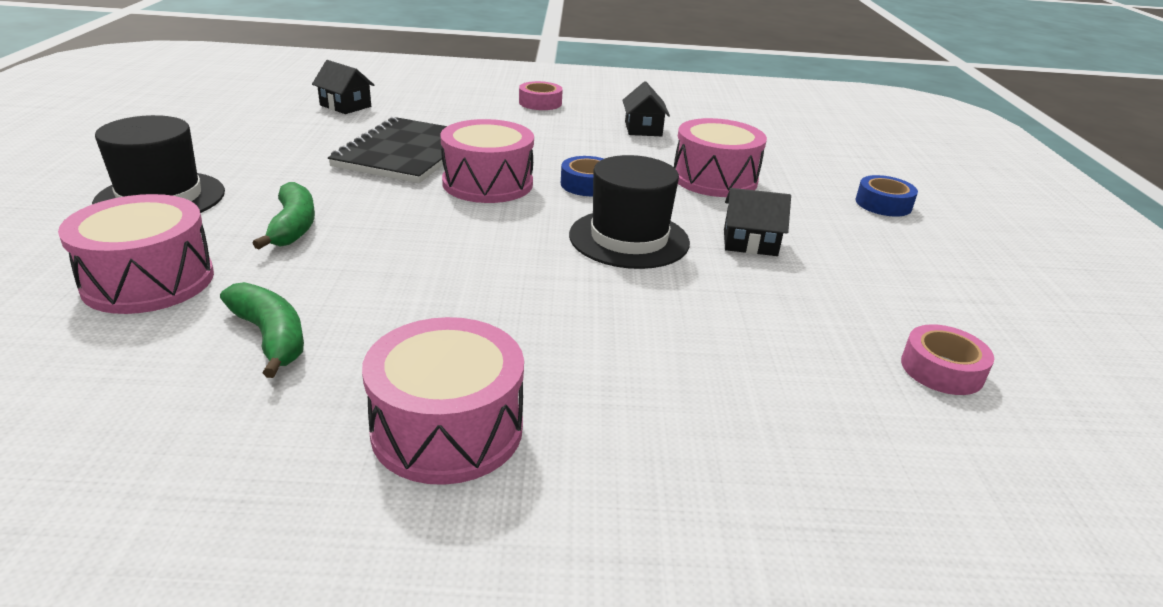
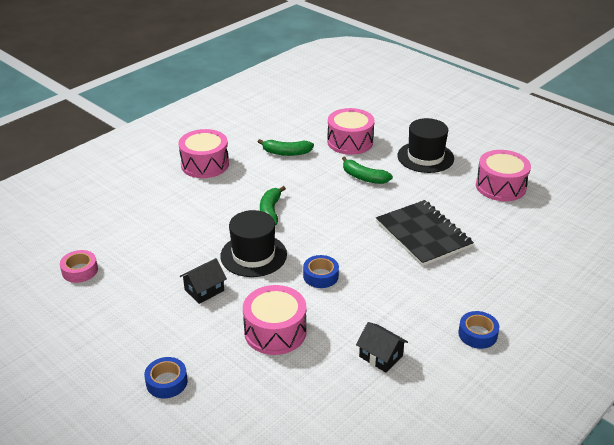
camera: 135 degrees right, 5 degrees up
black house [312,60,374,114] -> none
pink drum [440,119,534,203] -> pink drum moved to [476,150,531,201]
pink tape [519,81,563,110] -> blue tape [458,311,499,349]
none -> green banana [260,186,286,226]

